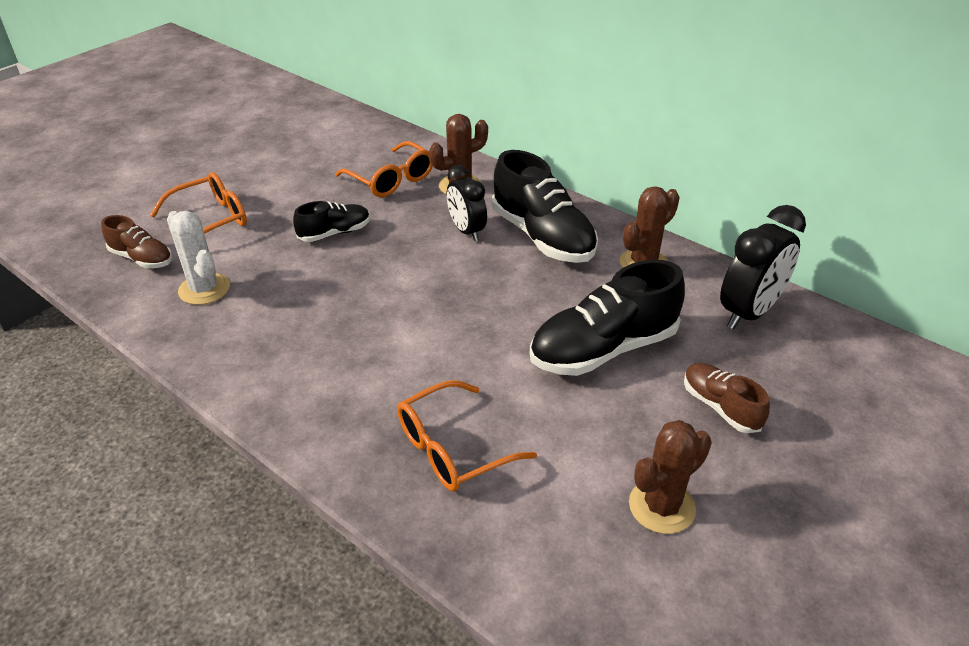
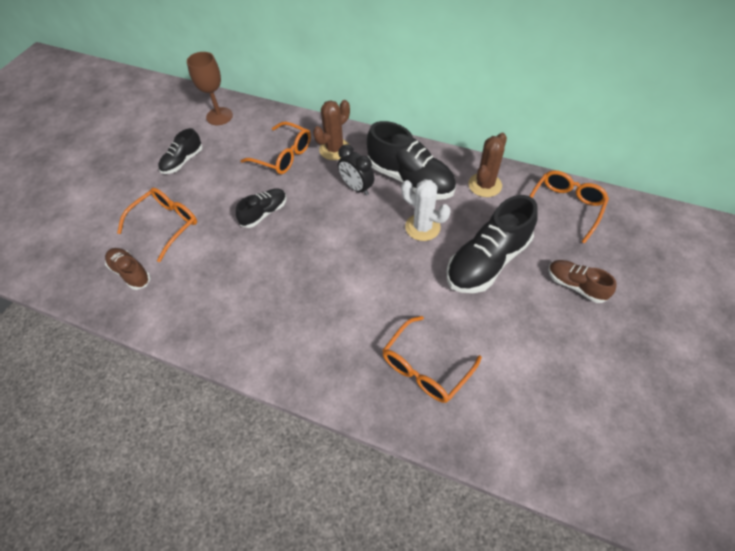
camera: 15 degrees left, 15 degrees up
brown shoe [101,215,172,268] -> brown shoe turned 150 degrees counterclockwise [105,248,151,290]
white cactus [167,211,230,305] -> white cactus moved to [401,179,451,241]
brown cactus [629,420,712,534] -> none
black clock [720,205,806,329] -> orange glasses [530,170,609,244]
none -> black shoe [158,128,203,174]
none -> brown goblet [187,52,233,125]

